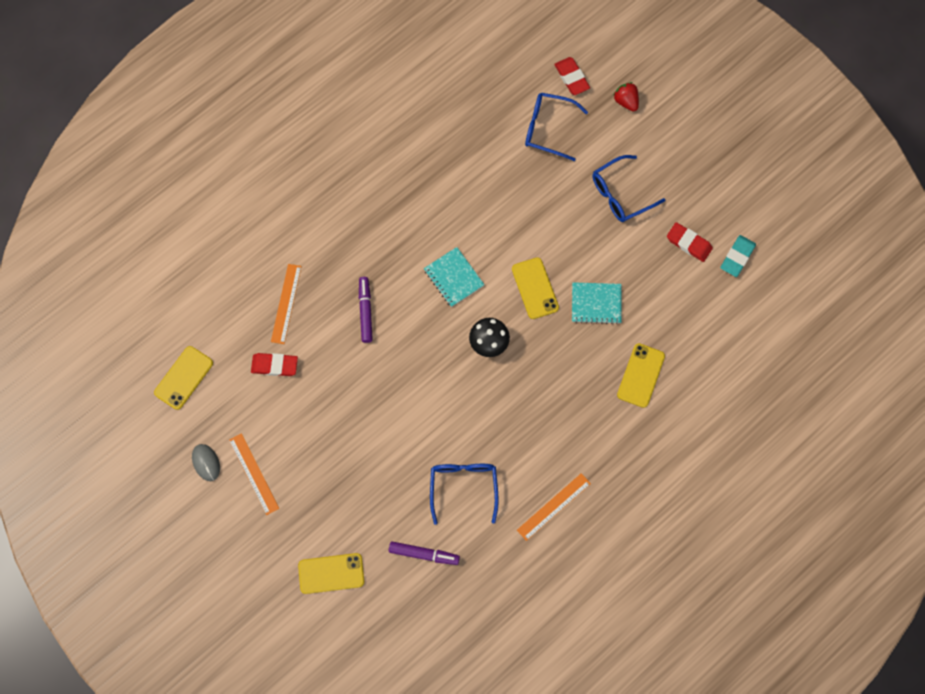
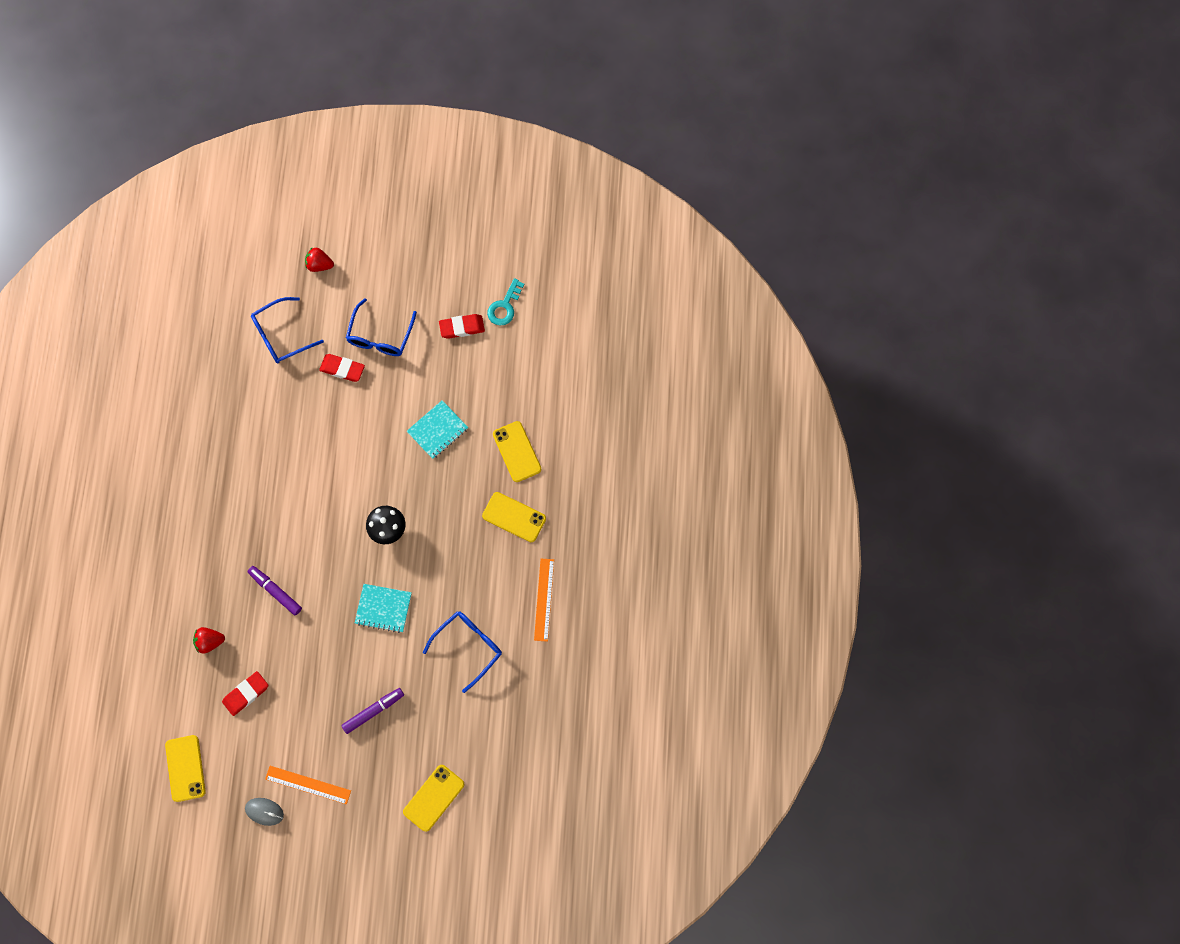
camera: 45 degrees left, 0 degrees up
orange ruler [271,264,302,344] -> red strawberry [193,627,225,654]
purple marker [389,542,460,565] -> purple marker moved to [341,688,404,734]
turquoise notebook [424,247,485,307] -> turquoise notebook moved to [355,584,412,633]
blue glasses [430,464,499,525] -> blue glasses turned 90 degrees clockwise [423,611,502,693]
yellow phone [512,257,559,319] -> yellow phone moved to [482,492,546,542]
red eraser [554,57,590,95] -> red eraser moved to [319,354,365,382]
turquoise eraser [720,235,756,277] -> turquoise key [487,278,525,326]

